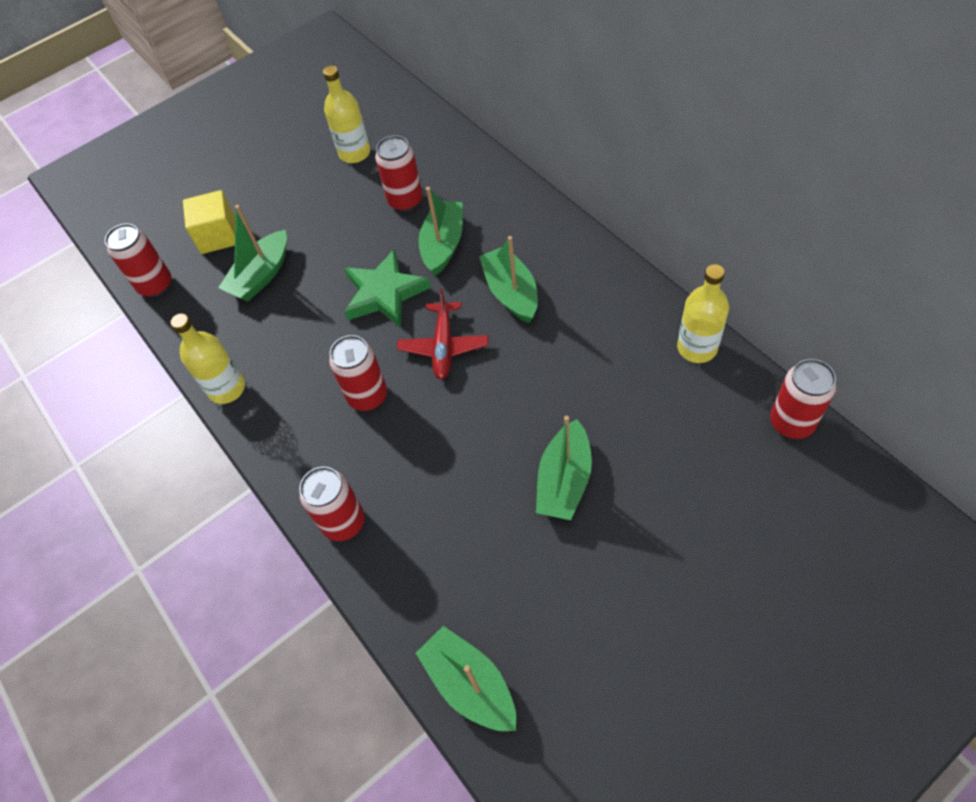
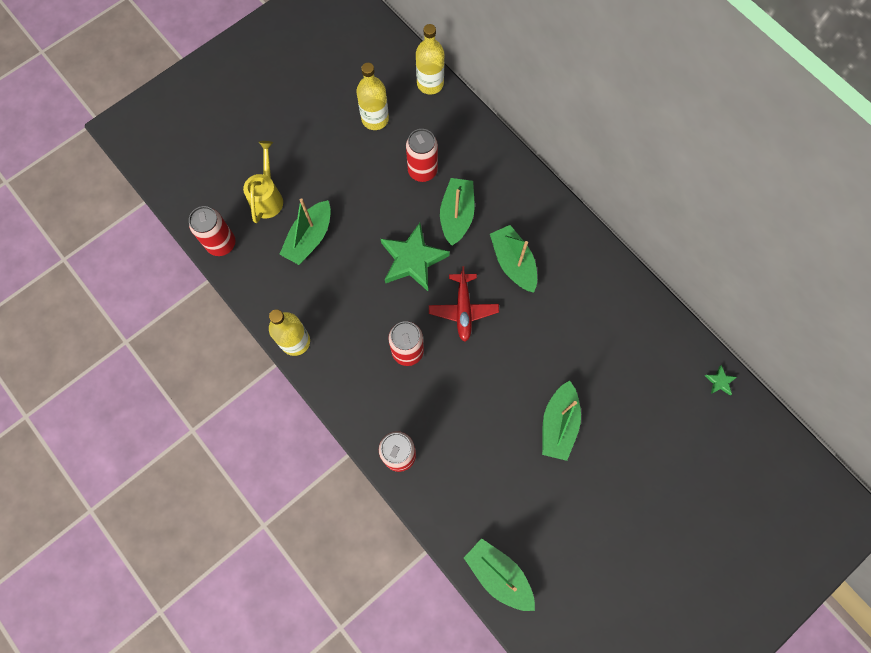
camera: 10 degrees left, 15 degrees up
yellow cube [183,190,235,254] -> yellow watering can [243,141,283,223]
yellow bottle [677,264,729,363] -> yellow bottle moved to [416,24,445,95]
red can [770,359,836,439] -> green star [705,365,737,395]

